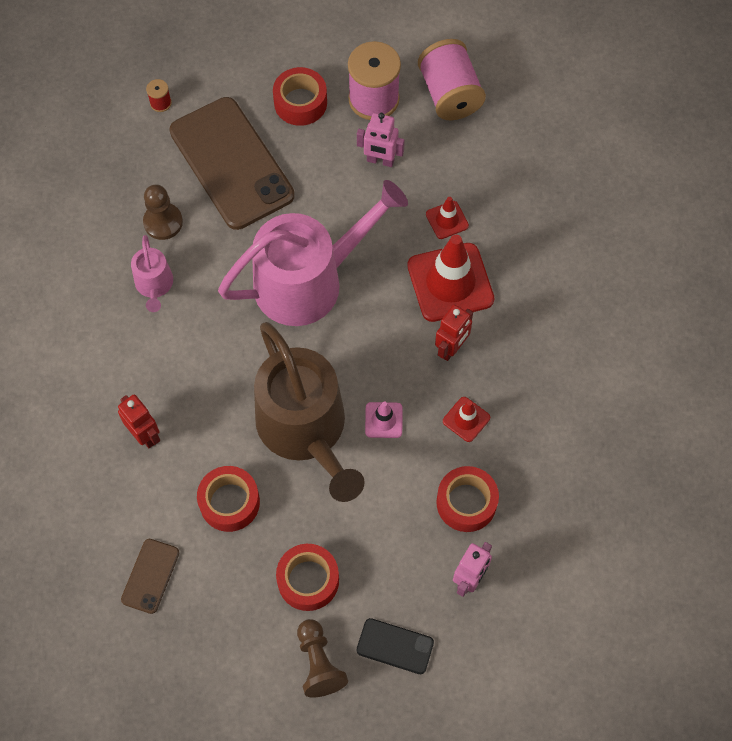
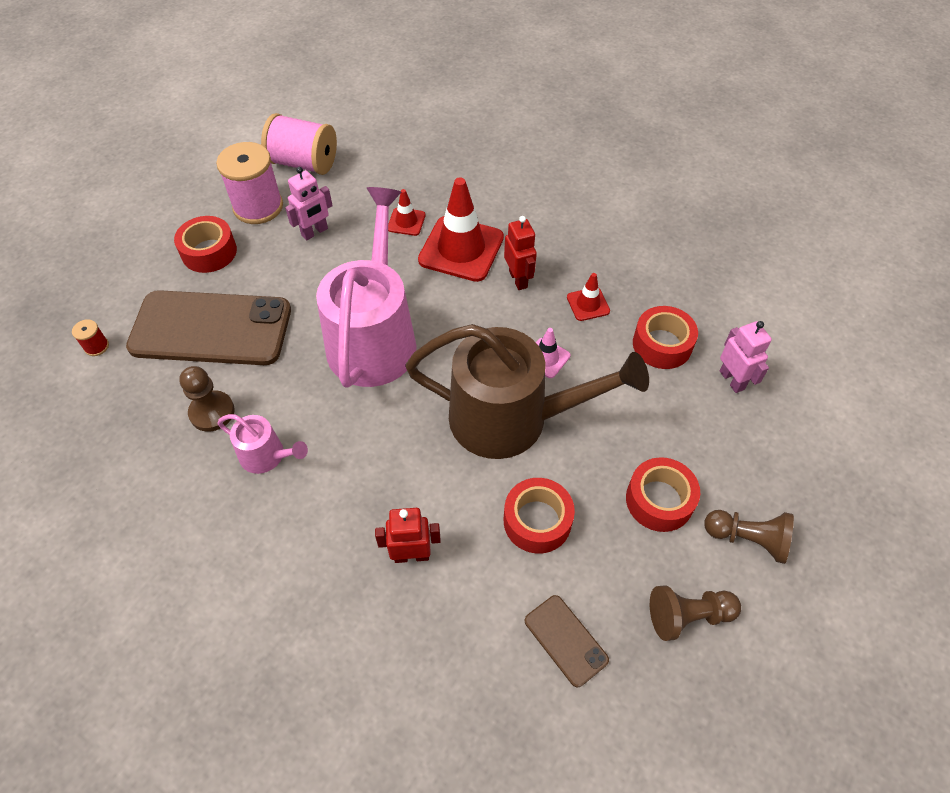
camera: 55 degrees left, 10 degrees down
black phone [357,618,434,674] -> none
none -> brown pawn [650,585,741,641]

